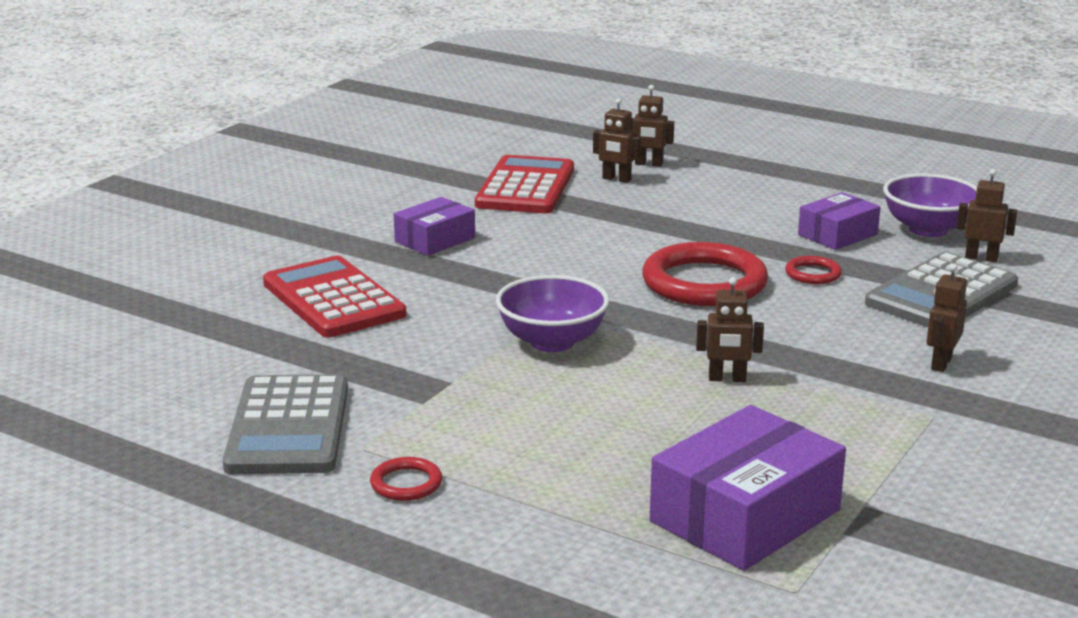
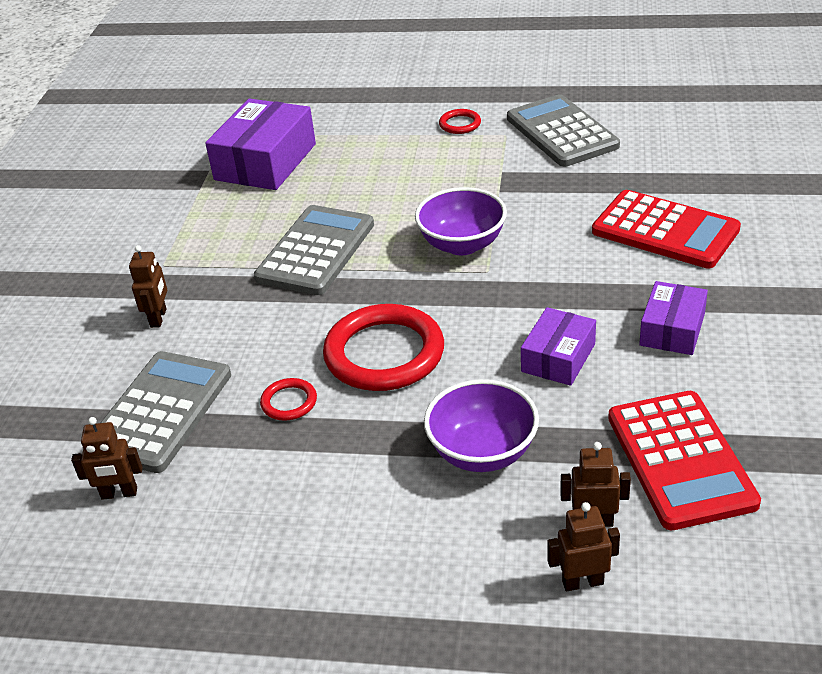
camera: 160 degrees right, 15 degrees up
brown robot [696,277,764,382] -> grey calculator [254,205,374,295]
purple box [798,192,880,250] -> purple box moved to [521,307,596,386]
purple bowl [883,174,977,237] -> purple bowl moved to [424,379,539,472]

